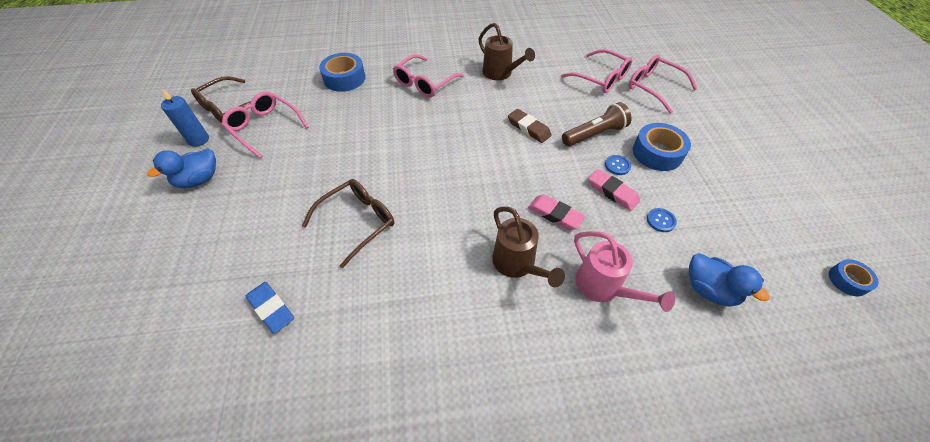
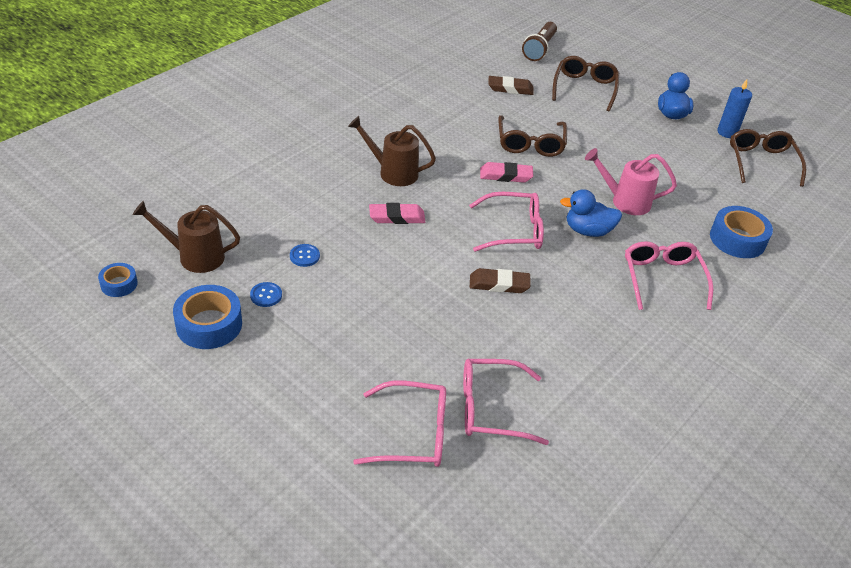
camera: 135 degrees right, 10 degrees down
pink glasses [221,91,309,158] -> pink glasses moved to [469,192,544,252]
blue eraser [246,282,294,334] -> brown eraser [488,76,534,95]
brown watering can [479,23,535,80] -> brown watering can moved to [132,201,240,273]
brown flashlight [562,102,631,146] -> brown flashlight moved to [522,22,557,61]
pink watering can [574,231,675,312] -> pink watering can moved to [585,148,677,215]
pink eraser [589,169,640,211] -> pink eraser moved to [480,162,533,183]
blue button [605,155,631,175] -> blue button moved to [250,282,282,307]
blue tape [633,123,691,171] -> blue tape moved to [173,285,242,349]
blue duck [689,253,769,307] -> blue duck moved to [560,189,622,237]
none -> brown glasses [552,56,619,112]

